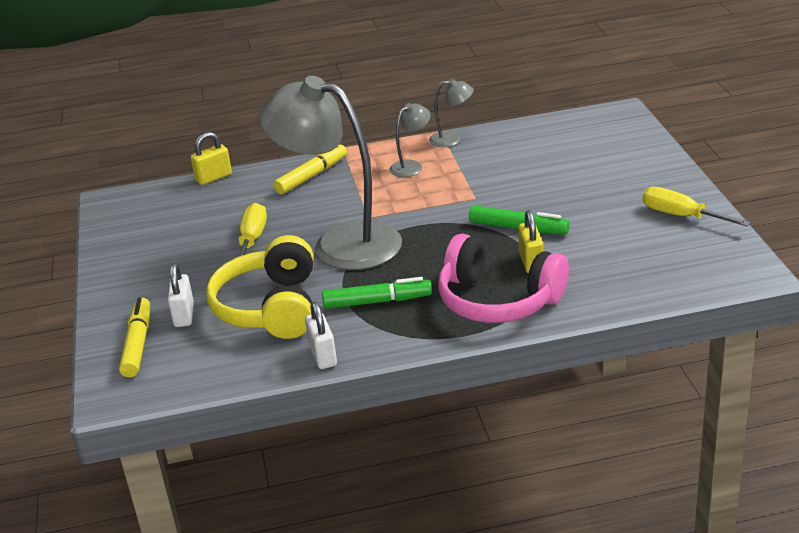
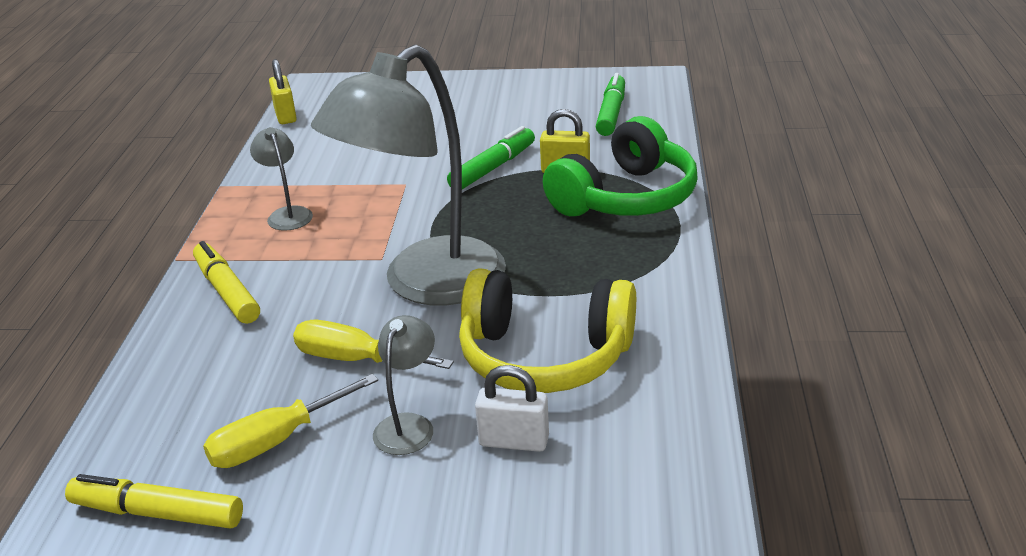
camera: 75 degrees left, 0 degrees up
yellow marker [119,298,150,377] -> yellow marker moved to [65,474,243,529]
yellow padlock [191,132,232,185] -> yellow padlock moved to [269,59,297,124]
white padlock [305,301,337,369] -> none
green marker [322,277,432,309] -> green marker moved to [596,73,625,136]
grey lamp [429,79,474,147] -> grey lamp moved to [373,315,435,455]
pink headphones [438,234,569,323] -> green headphones [543,116,698,216]
yellow screwdriver [642,187,751,227] -> yellow screwdriver moved to [203,374,378,468]

